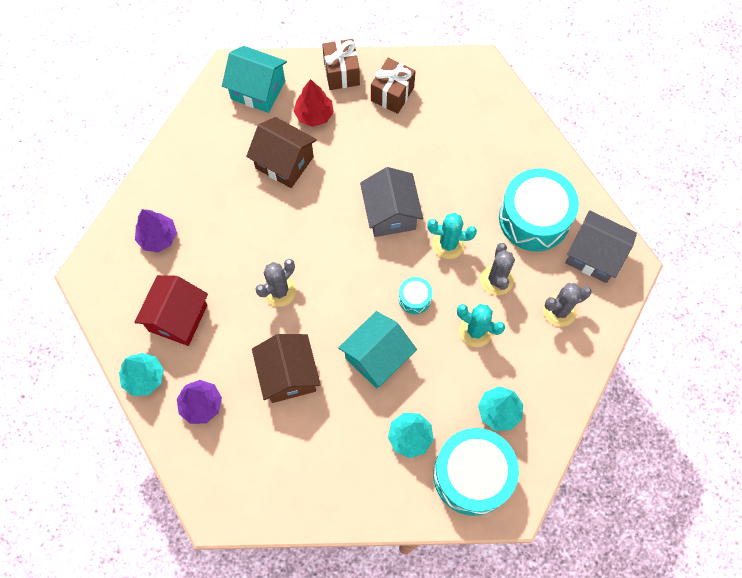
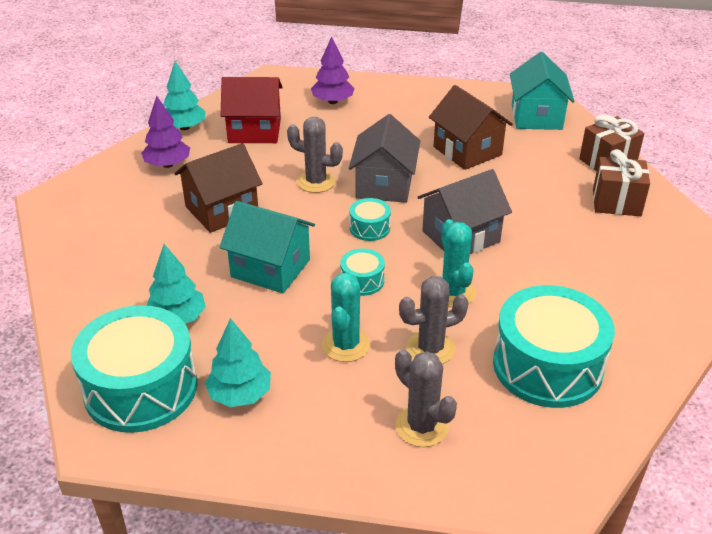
camera: 70 degrees right, 30 degrees down
brown house [246,117,317,188] -> brown house turned 45 degrees counterclockwise [429,85,513,170]
red tree [294,79,334,127] -> none
grey house [565,210,637,283] -> grey house moved to [349,114,420,203]
none -> turquoise drum [349,198,391,241]

